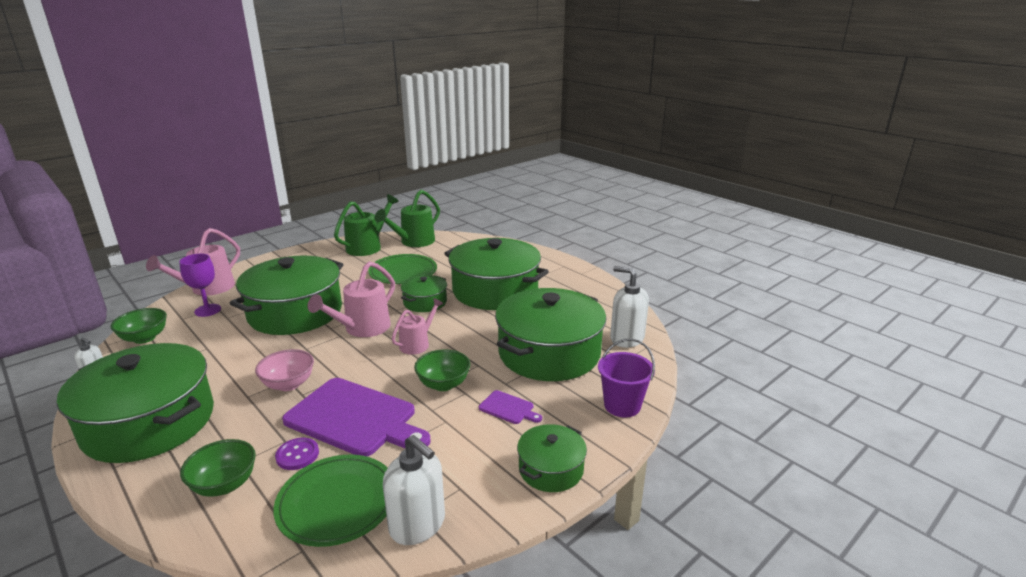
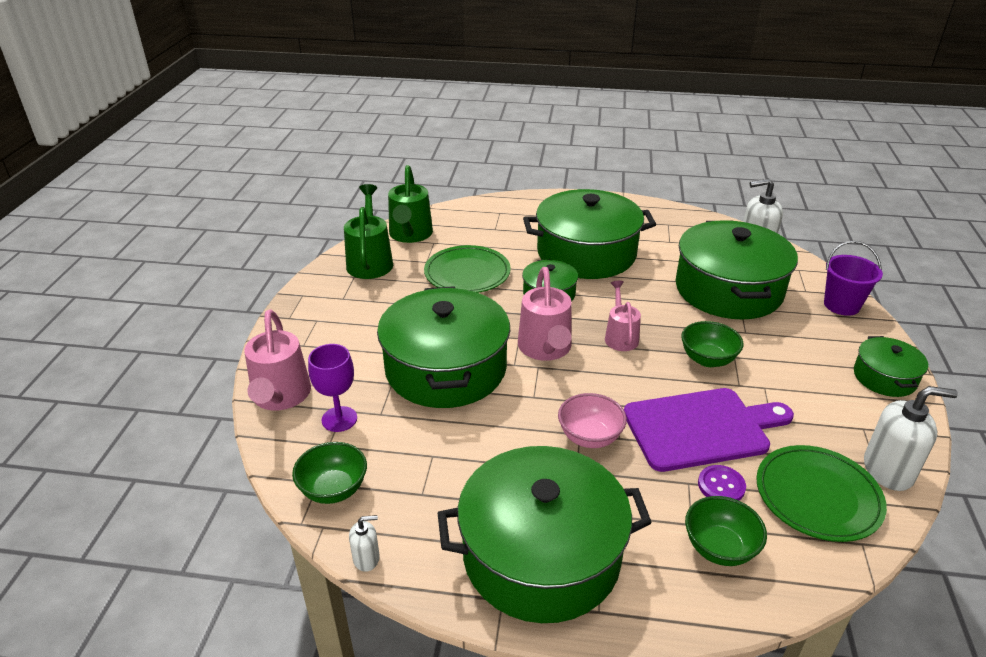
camera: 40 degrees left, 10 degrees up
purple cutting board [479,390,542,424] -> none

